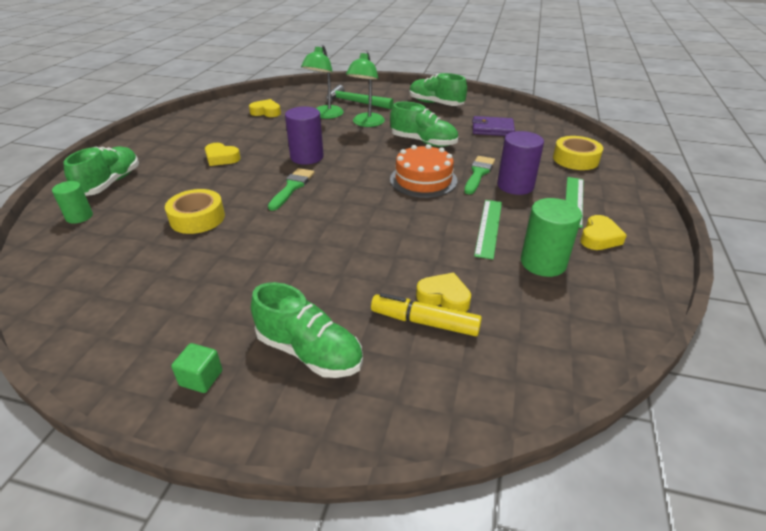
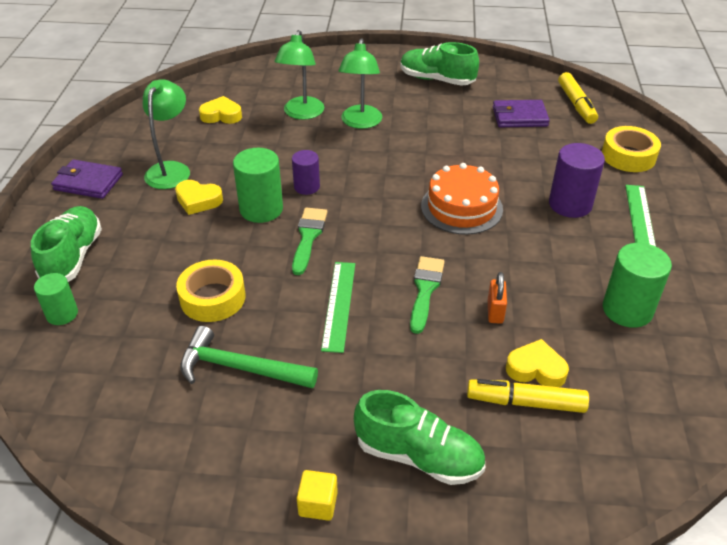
camera: 10 degrees left, 5 degrees up
green cube [171,343,222,393] -> yellow cube [297,470,338,521]
purple cylinder [285,106,324,165] -> purple cylinder [292,150,320,195], size x0.62
green hammer [326,85,394,109] -> green hammer moved to [180,326,318,389]
green shoe [390,101,458,147] -> none
green brush [464,156,495,194] -> green brush moved to [410,256,445,334]
green ruler [474,200,502,260] -> green ruler moved to [321,262,355,353]
yellow heart [580,215,627,250] -> none
none -> purple wallet [51,159,123,199]
none -> green lamp [143,79,190,189]
none -> green cylinder [233,148,283,223]
none -> orange padlock [488,272,507,324]
none -> yellow marker [558,72,598,124]

